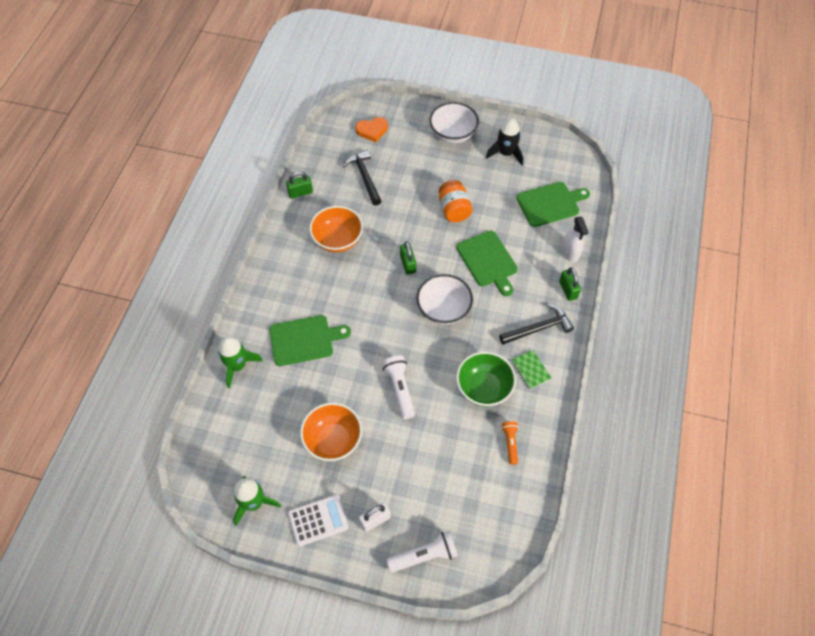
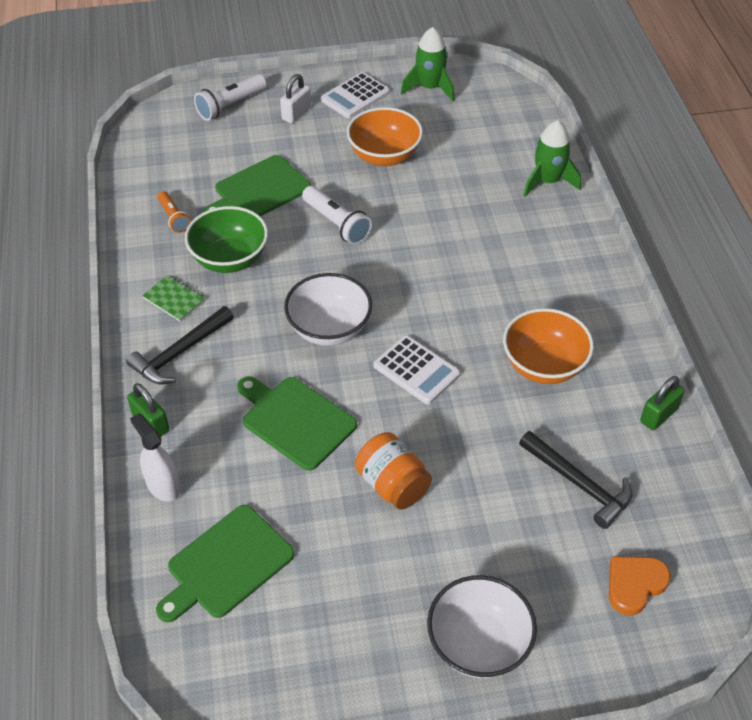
camera: 155 degrees right, 10 degrees down
green cutting board [269,315,351,366] -> green cutting board moved to [203,155,311,216]
green padlock [400,241,416,275] -> white calculator [373,335,460,404]
black rocket [486,119,523,165] -> none

